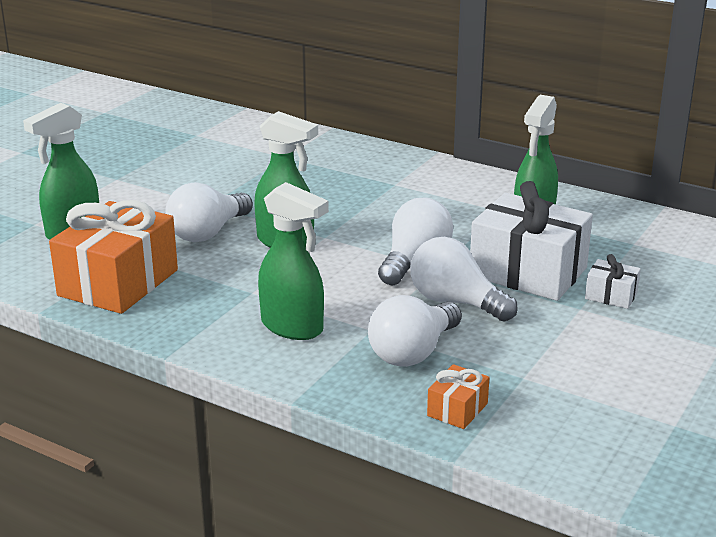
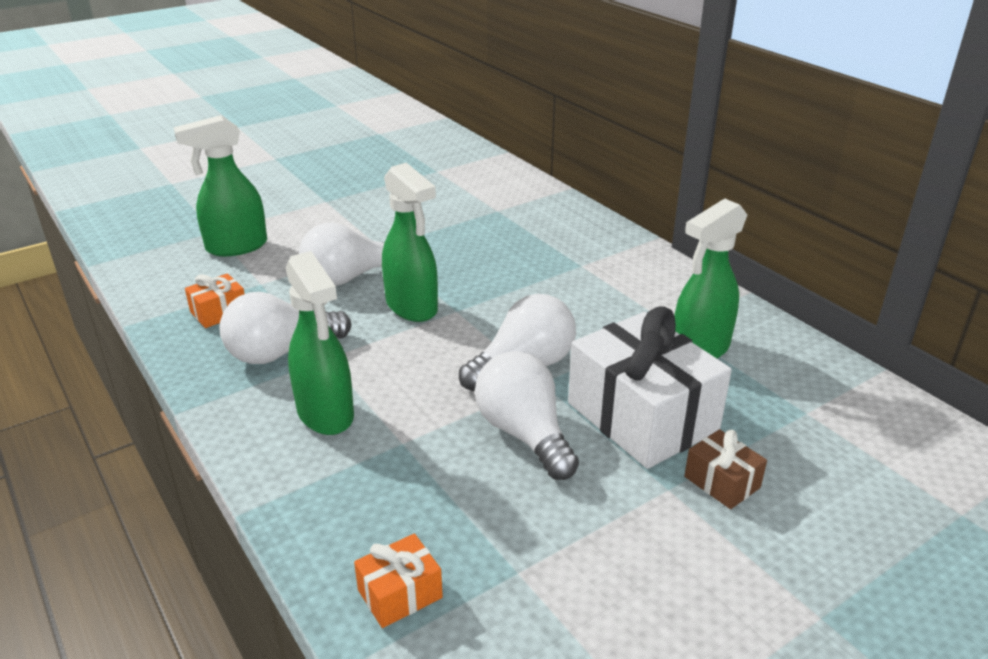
camera: 25 degrees right, 5 degrees up
orange gift [49,200,178,314] -> orange gift [185,273,245,328], size x0.45
white light bulb [368,295,462,367] -> white light bulb moved to [220,292,351,364]
white gift [585,254,641,309] -> brown gift [684,429,767,509]

